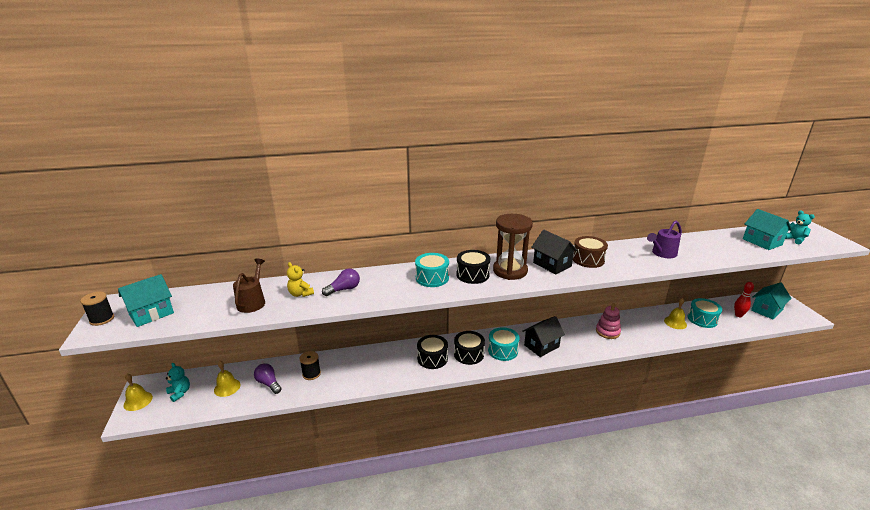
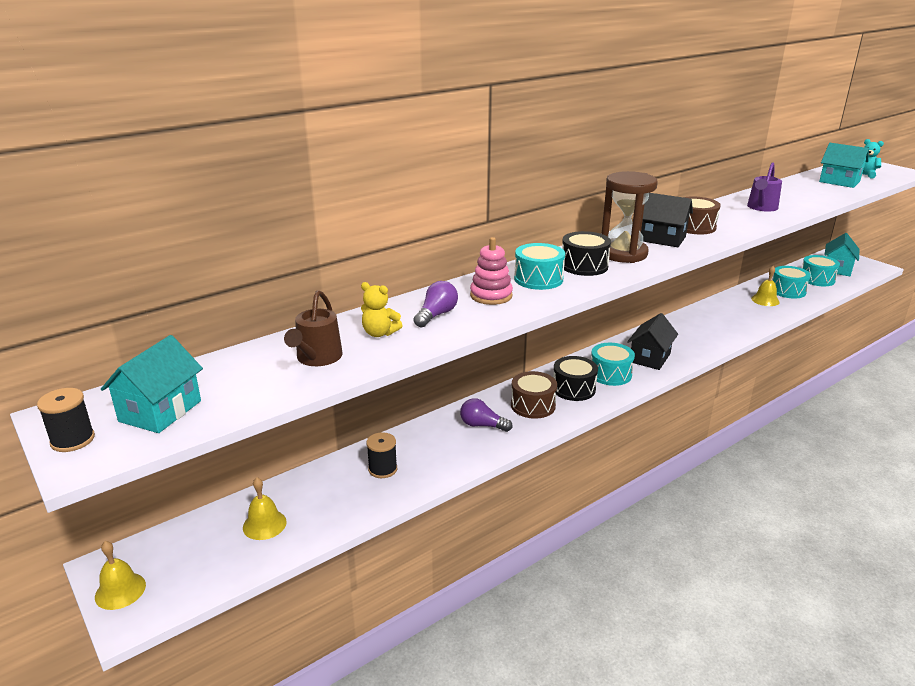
camera: 25 degrees left, 0 degrees up
turquoise teddy bear [166,363,190,402] -> none
brown watering can [233,259,265,313] -> brown watering can turned 150 degrees counterclockwise [284,290,343,366]
purple light bulb [254,363,282,394] -> purple light bulb moved to [460,398,513,432]
black drum [417,335,448,369] -> brown drum [511,371,557,419]
pink stacking toy [596,303,621,339] -> pink stacking toy moved to [470,237,513,305]
red bowling pin [734,282,754,317] -> turquoise drum [802,255,840,286]

